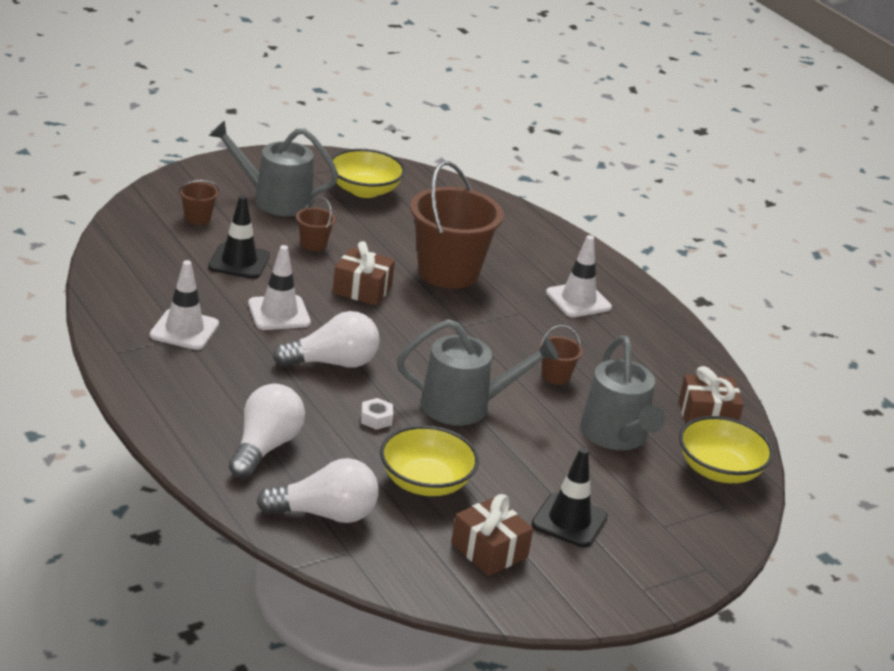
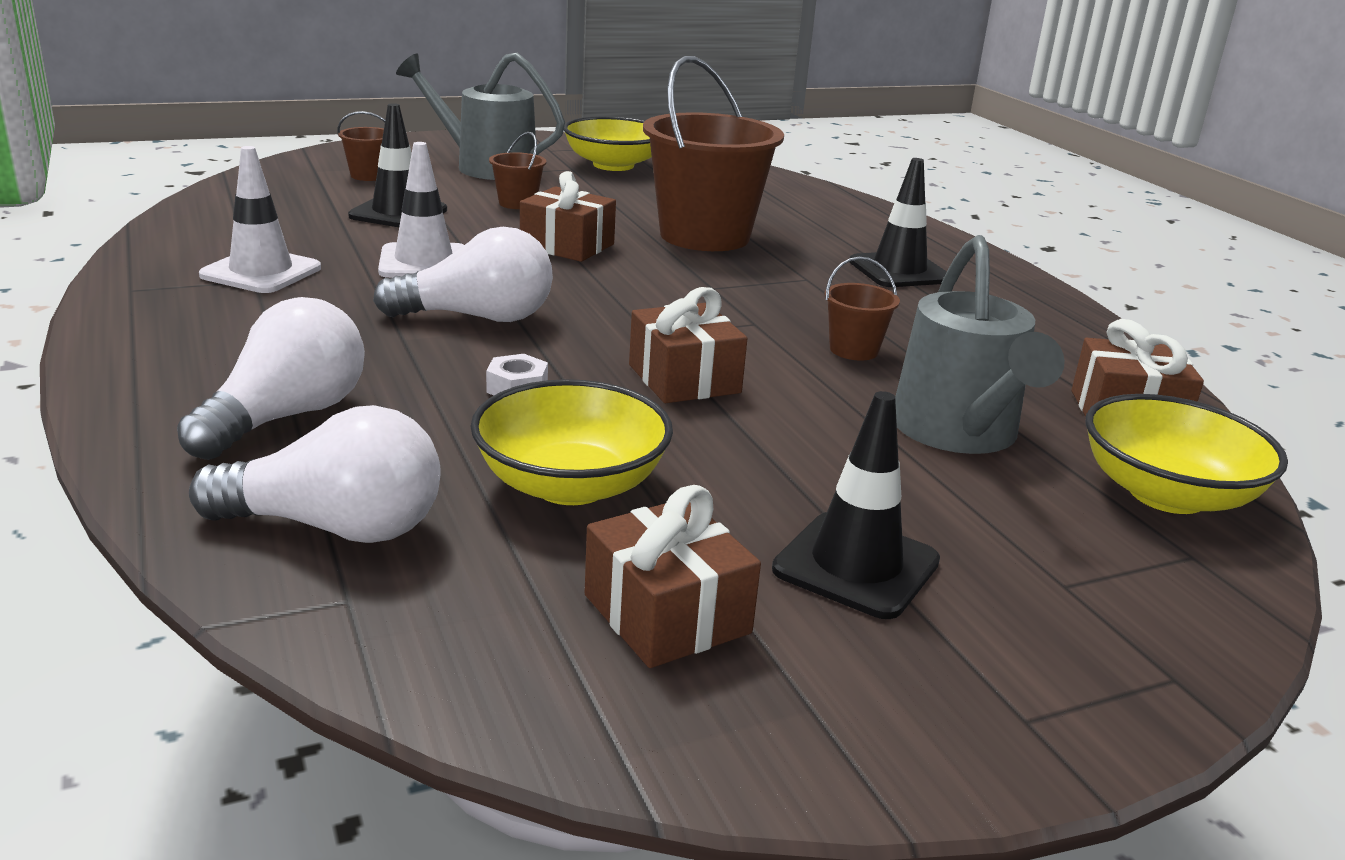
camera: 10 degrees right, 5 degrees down
grey watering can [397,319,559,426] -> brown gift [629,287,747,403]
white traffic cone [546,235,612,317] -> black traffic cone [850,158,947,287]

